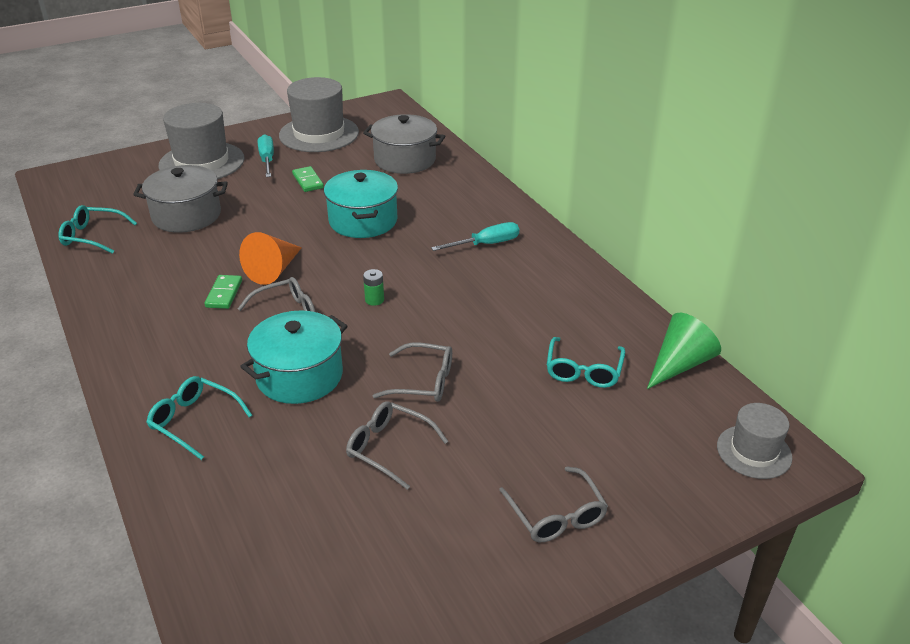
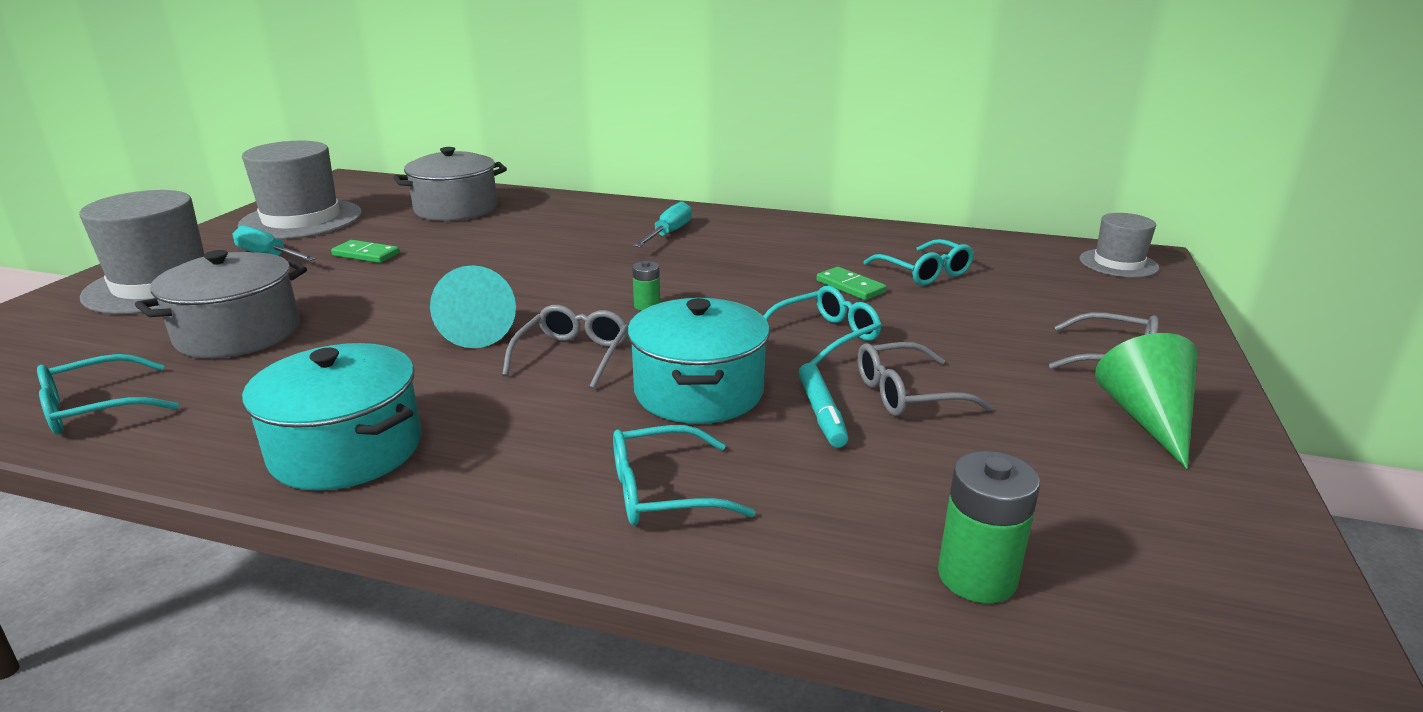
camera: 45 degrees left, 10 degrees down
green domino [205,275,242,309] -> green domino moved to [816,267,886,300]
orange cone [239,232,302,285] -> turquoise cone [430,265,516,348]
turquoise pot [324,170,398,238] -> turquoise pot moved to [242,343,421,491]
grey glasses [373,343,452,402] -> turquoise glasses [764,286,881,365]
green cone [647,313,721,389] -> green cone moved to [1095,333,1198,469]
none -> turquoise marker [798,363,848,448]
none -> green battery [938,451,1040,603]

